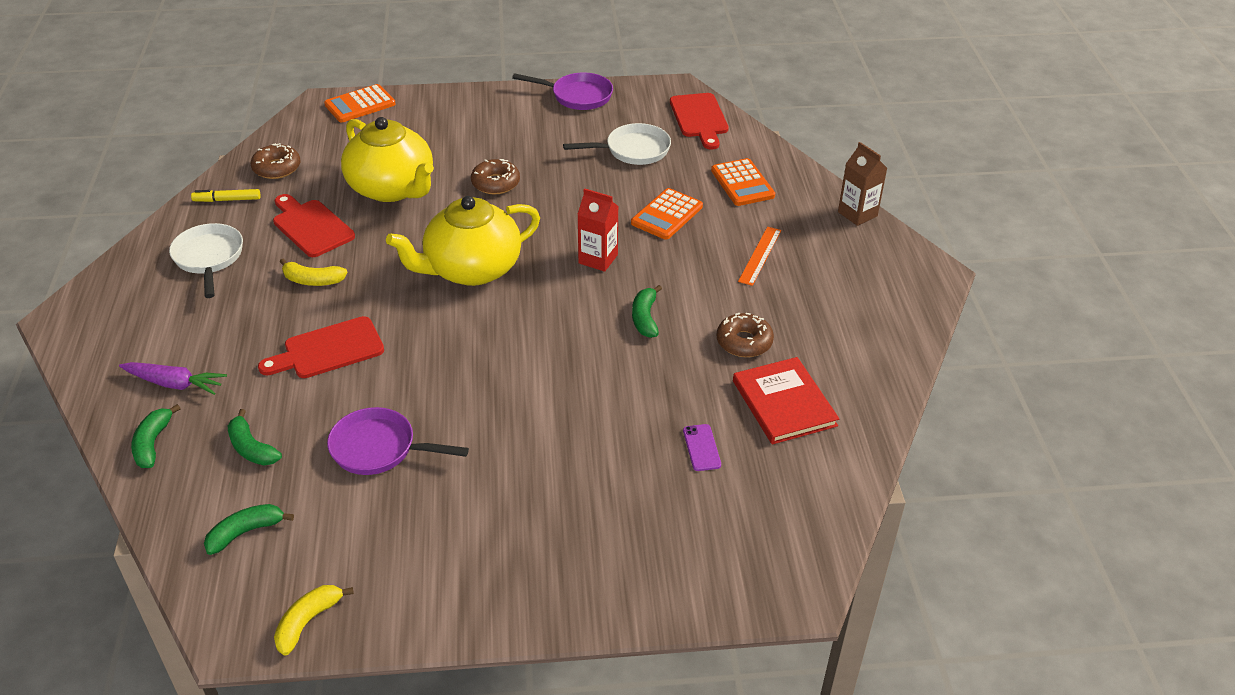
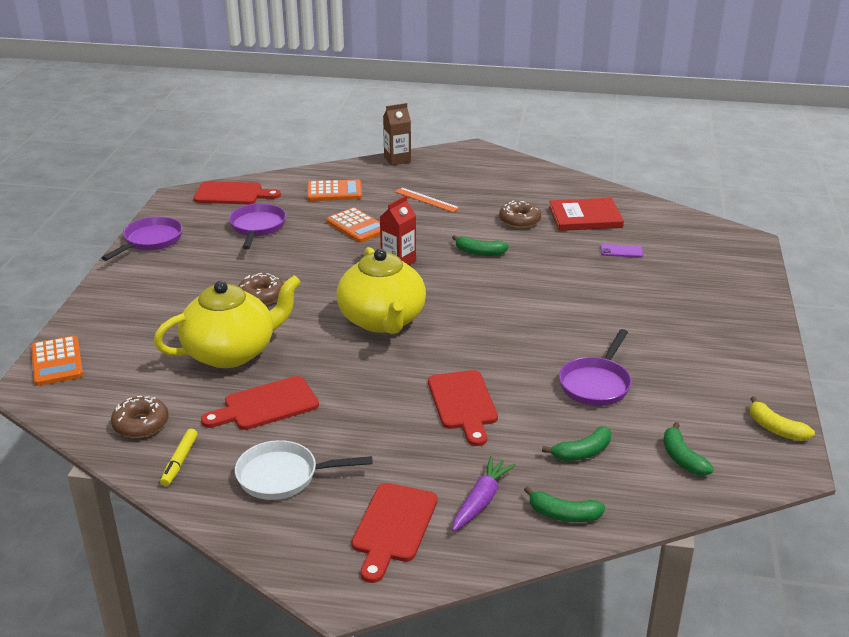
camera: 75 degrees left, 10 degrees down
yellow banana [280,259,348,286] -> none
white pan [563,123,671,165] -> purple pan [229,203,286,250]
none -> red cutting board [352,483,438,583]

